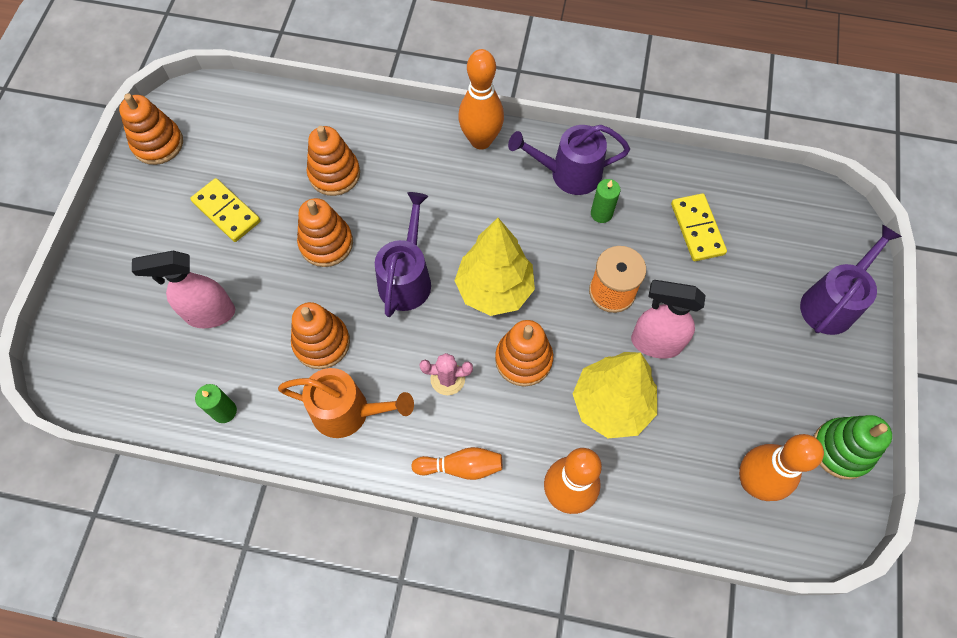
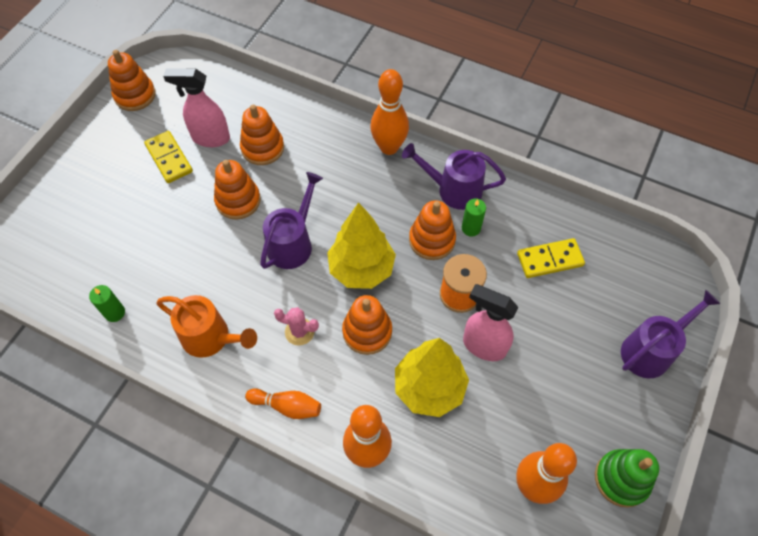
camera: 15 degrees right, 5 degrees down
pink spray bottle [132,251,235,328] -> pink spray bottle moved to [163,69,230,147]
orange stacking toy [291,302,350,369] -> orange stacking toy moved to [409,200,456,260]
yellow domino [671,193,727,261] -> yellow domino turned 75 degrees clockwise [517,238,585,278]

